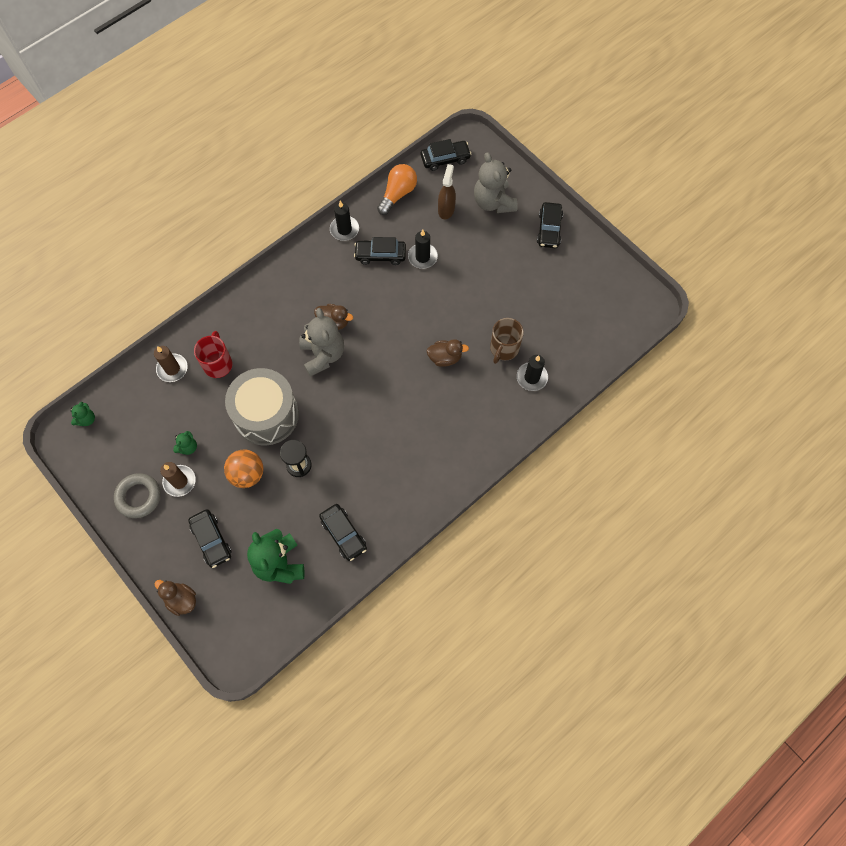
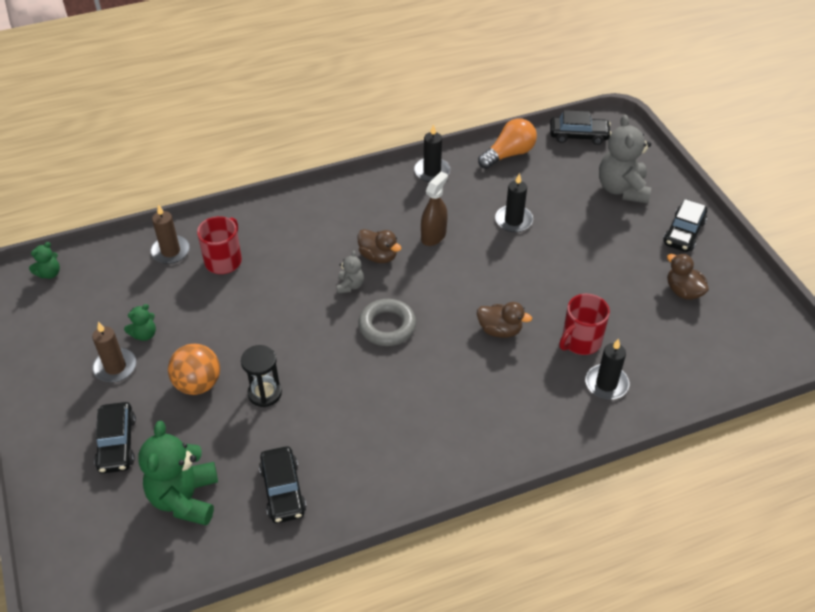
camera: 20 degrees right, 20 degrees down
grey ring [114,473,161,518] -> grey ring moved to [358,299,416,346]
brown duck [155,580,196,616] -> brown duck moved to [667,254,709,300]
grey drum [225,368,299,446] -> none
grey teddy bear [299,308,344,377] -> grey teddy bear [336,250,364,294], size x0.48
black car [354,237,406,265] -> none
brown spray bottle [438,164,456,219] -> brown spray bottle moved to [421,172,448,246]
brown mug [490,318,524,364] -> red mug [559,294,610,355]

